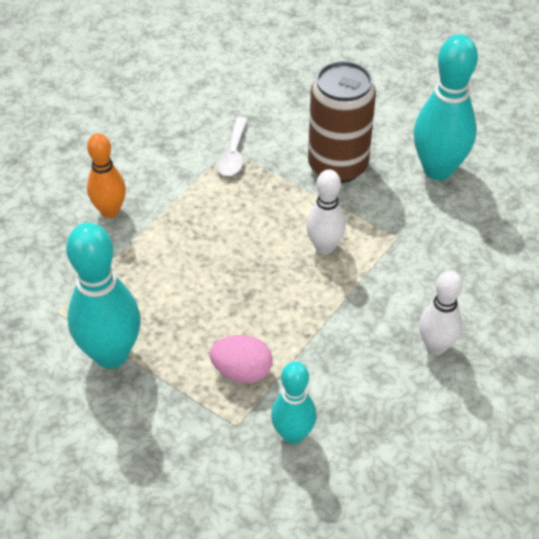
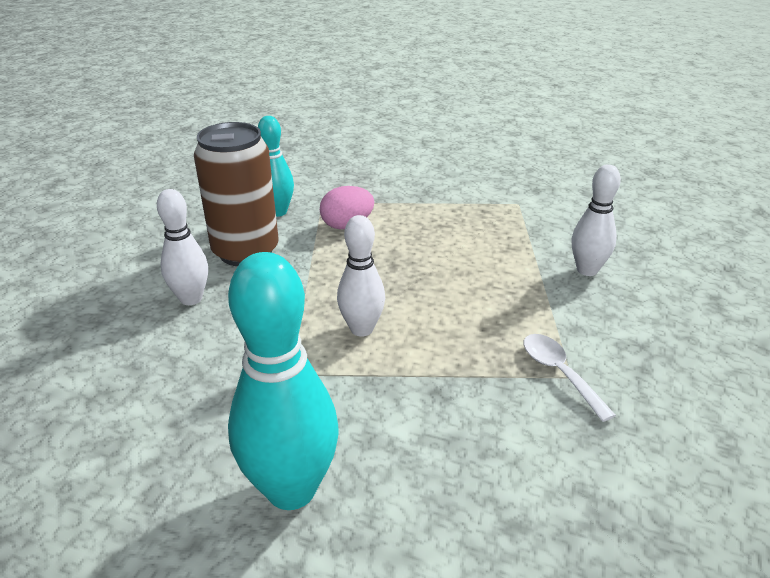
camera: 145 degrees right, 15 degrees down
turquoise bowling pin [66,223,141,369] -> none
orange bowling pin [87,133,126,218] -> white bowling pin [572,164,621,276]
brown can [308,61,376,183] -> brown can moved to [194,122,279,266]

